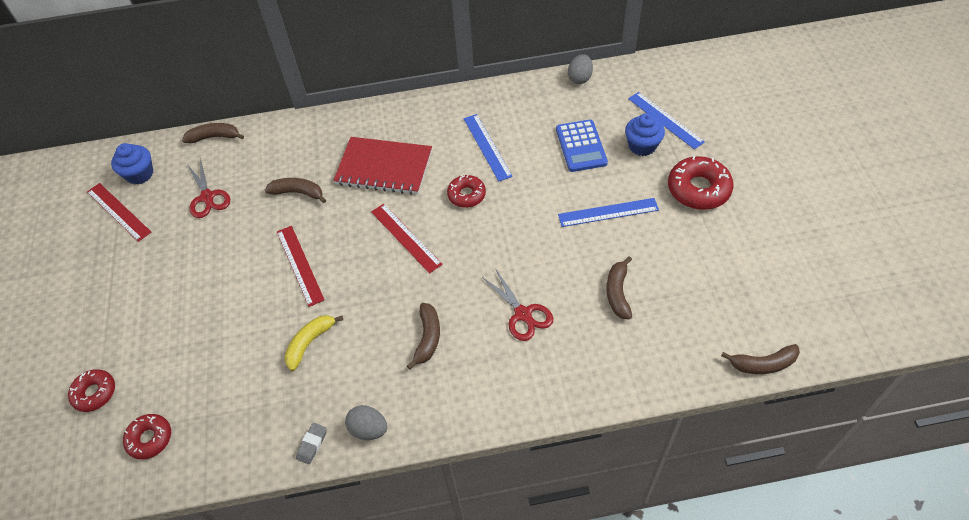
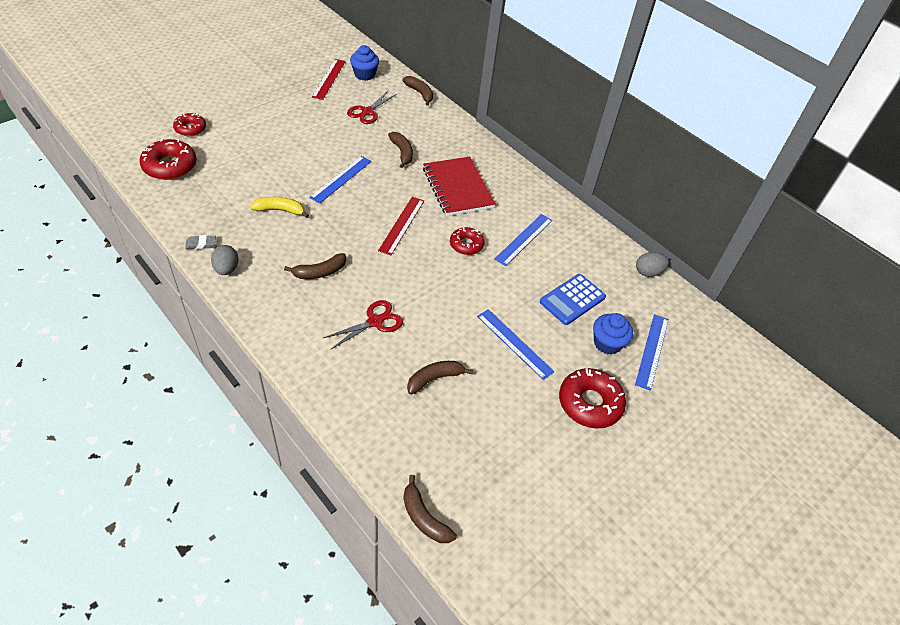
camera: 50 degrees right, 5 degrees down
red donut [123,414,171,460] -> red donut [139,138,197,180], size x1.61
red ruler [277,226,325,307] -> blue ruler [309,156,372,204]
red scissors [482,268,553,341] -> red scissors turned 150 degrees counterclockwise [323,300,403,350]

